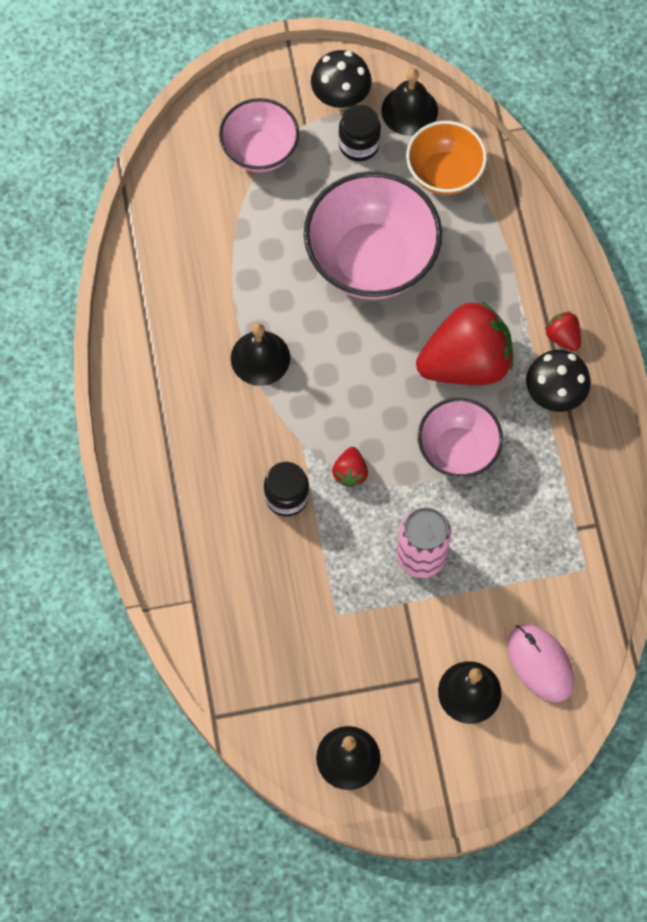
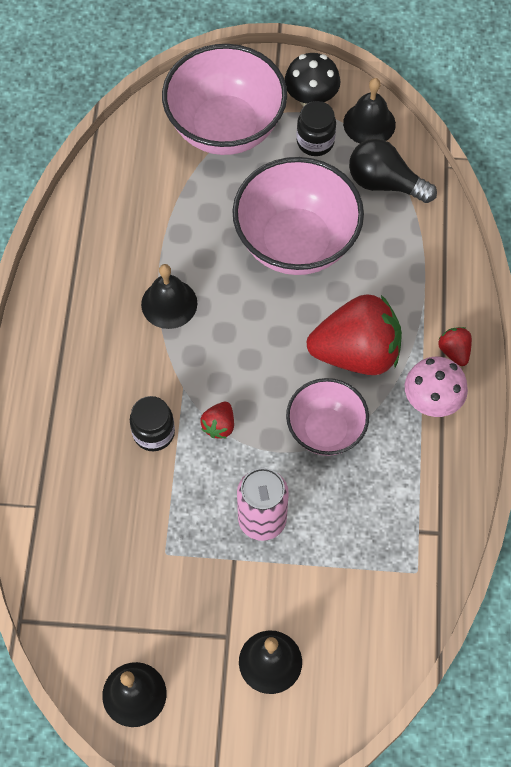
camera: 15 degrees right, 5 degrees down
pink bowl [219,98,299,172] -> pink bowl [162,44,287,155], size x1.67
orange bowl [406,121,487,195] -> black light bulb [349,139,437,203]
pink mouse [508,624,574,702] -> none
black mushroom [526,349,591,412] -> pink mushroom [405,357,468,417]

